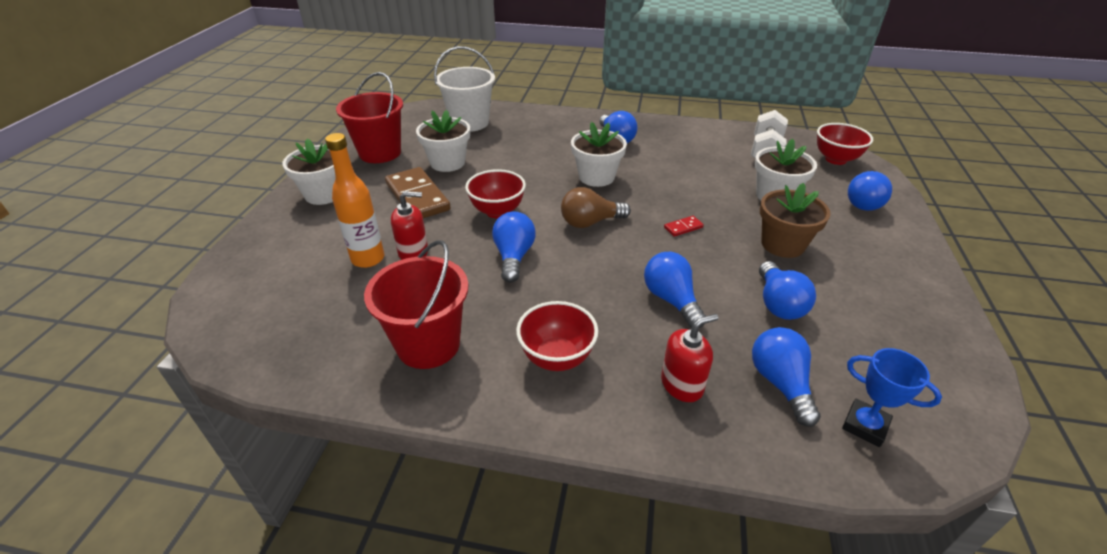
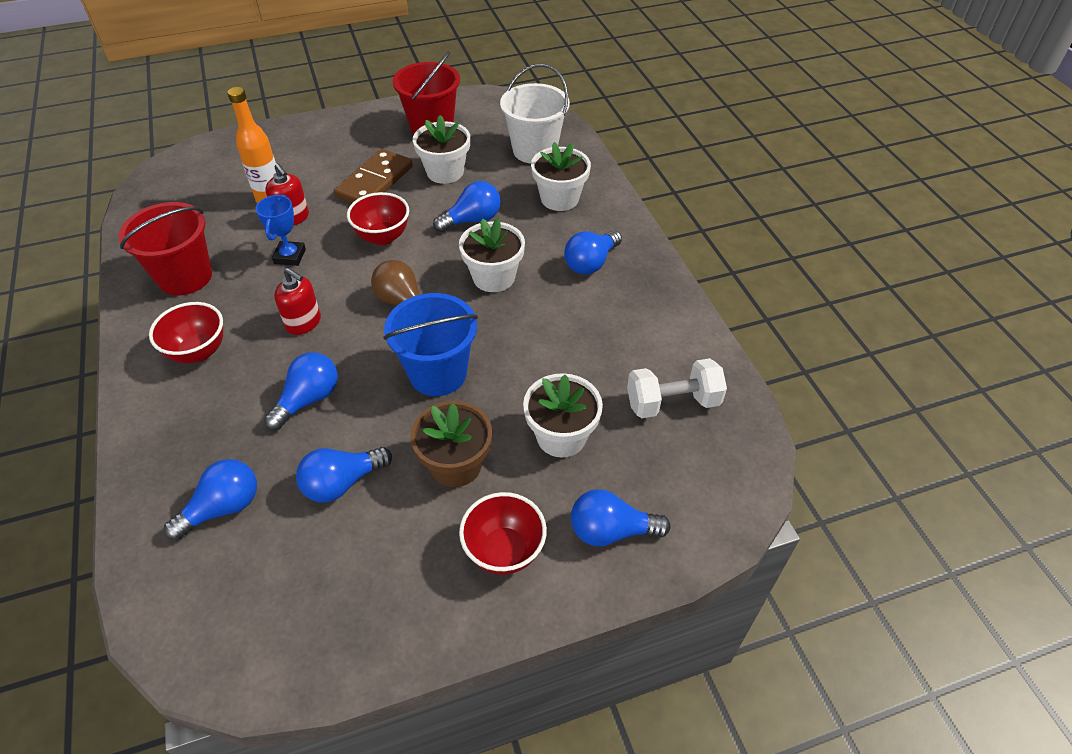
camera: 60 degrees right, 10 degrees up
white flower pot [282,139,336,205] -> white flower pot moved to [531,142,591,211]
blue light bulb [492,212,536,283] -> blue light bulb moved to [433,181,501,232]
red soap dispenser [661,314,719,402] -> red soap dispenser moved to [274,268,321,335]
red domino [664,216,704,237] -> blue bucket [383,293,478,396]
red bowl [817,123,873,165] -> red bowl moved to [459,492,547,575]
blue trophy [842,348,942,447] -> blue trophy moved to [256,194,306,266]

